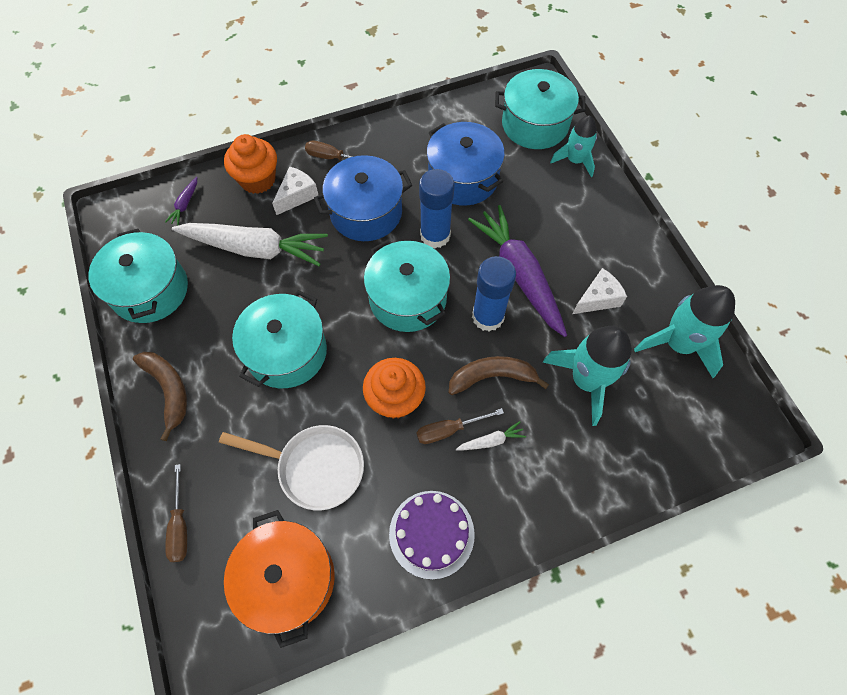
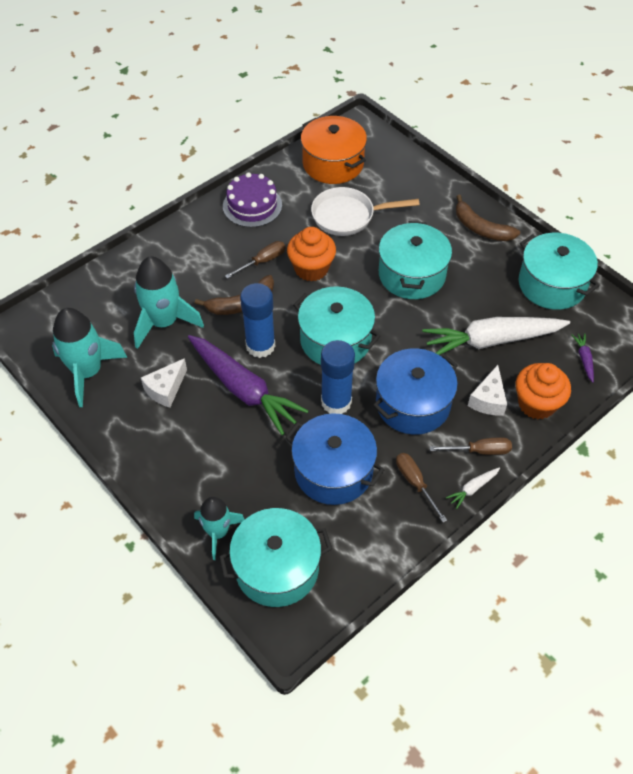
camera: 160 degrees right, 10 degrees down
brown screwdriver [165,464,187,562] -> brown screwdriver moved to [396,453,447,522]
white carrot [456,421,526,451] -> white carrot moved to [446,467,500,509]

